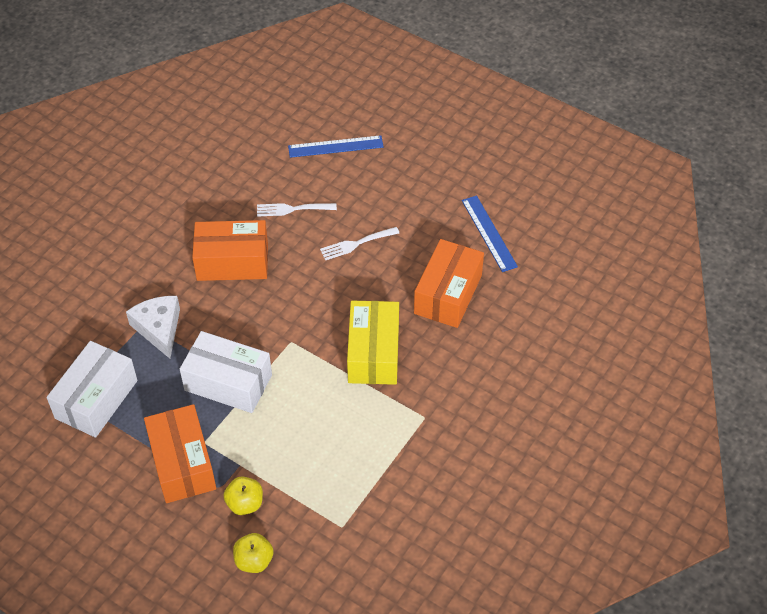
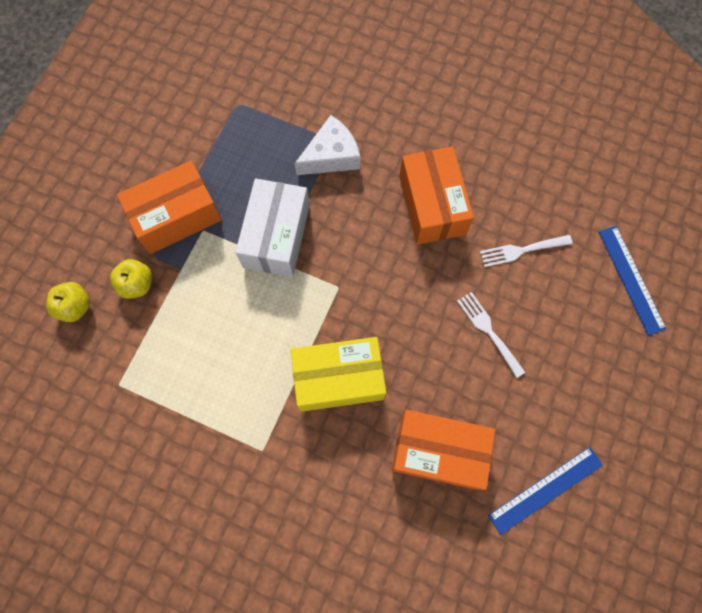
camera: 80 degrees right, 20 degrees up
white box [47,341,138,438] -> none
white fork [257,203,337,217] -> white fork turned 90 degrees counterclockwise [480,235,573,267]

